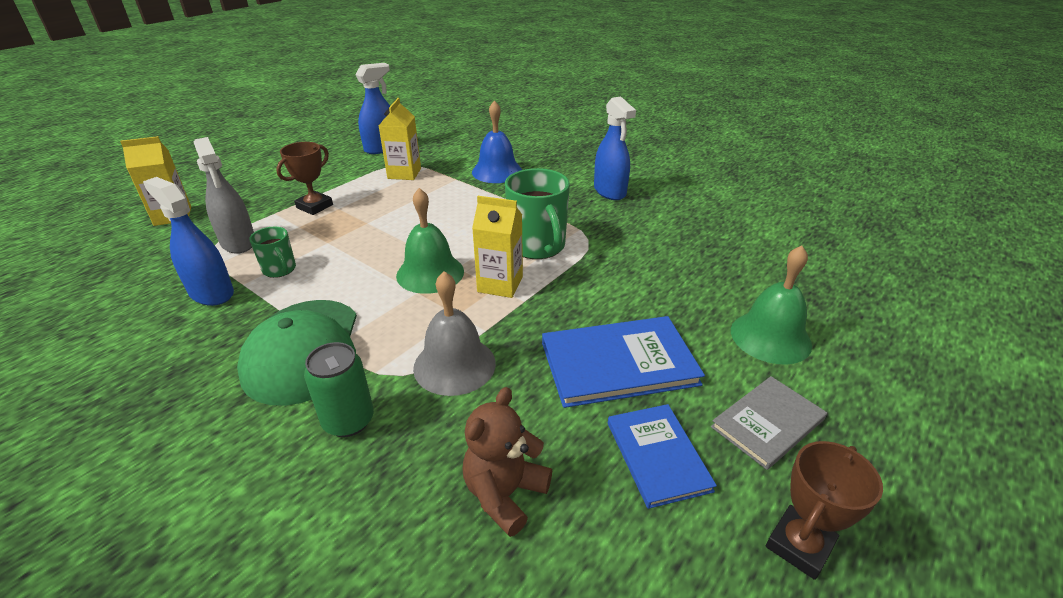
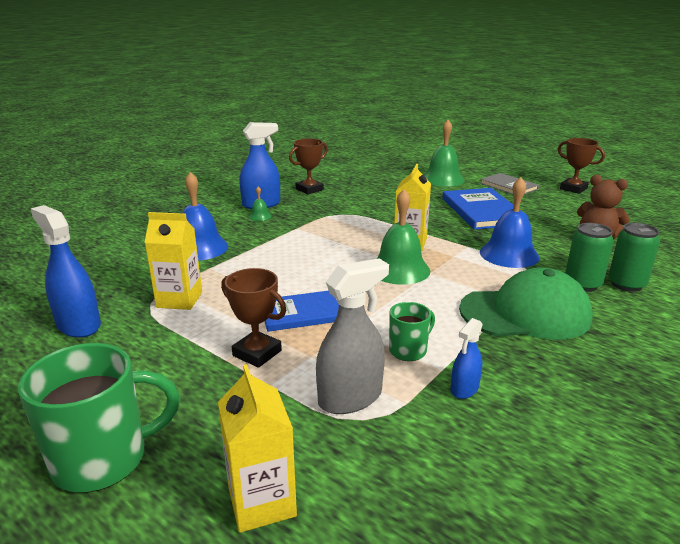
camera: 90 degrees left, 10 degrees down
blue spray bottle [143,177,234,306] -> blue spray bottle [451,318,483,399], size x0.55
grey bell [413,271,496,396] -> blue bell [480,177,539,268]
green mug [505,168,570,259] -> green mug moved to [18,343,180,493]
blue book [608,404,717,509] -> blue book moved to [265,291,339,332]
none -> green bell [249,186,272,221]
none -> brown trophy [289,138,328,194]
none -> green can [609,223,660,292]

